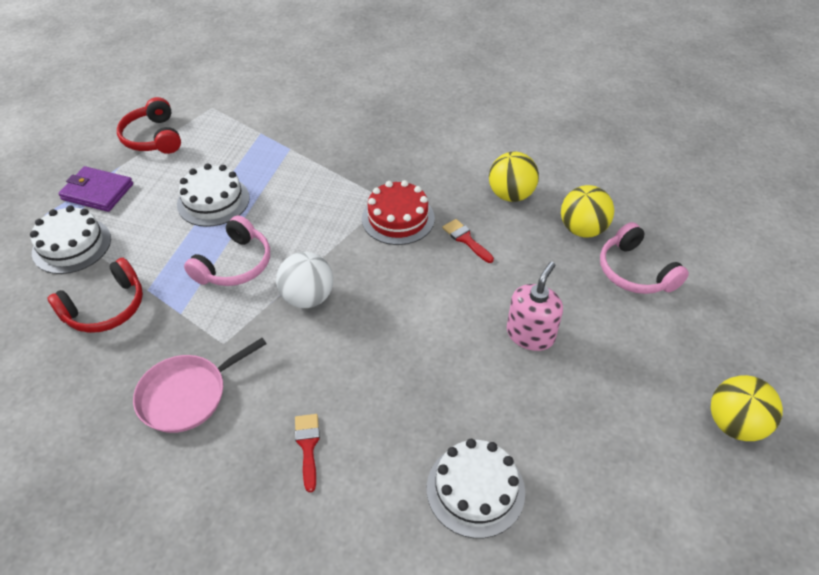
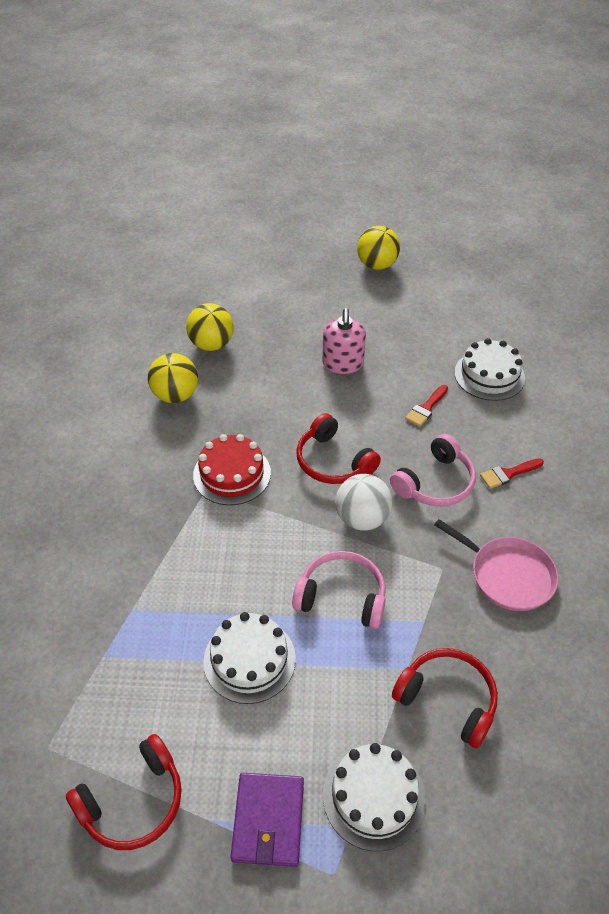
camera: 105 degrees left, 0 degrees up
red brush [442,219,494,263] -> red brush moved to [405,385,448,427]
pink soap dispenser [507,262,563,351] -> pink soap dispenser turned 105 degrees counterclockwise [322,308,366,374]
pink headphones [600,222,689,294] -> pink headphones moved to [390,434,476,507]
none -> red headphones [296,413,381,484]

